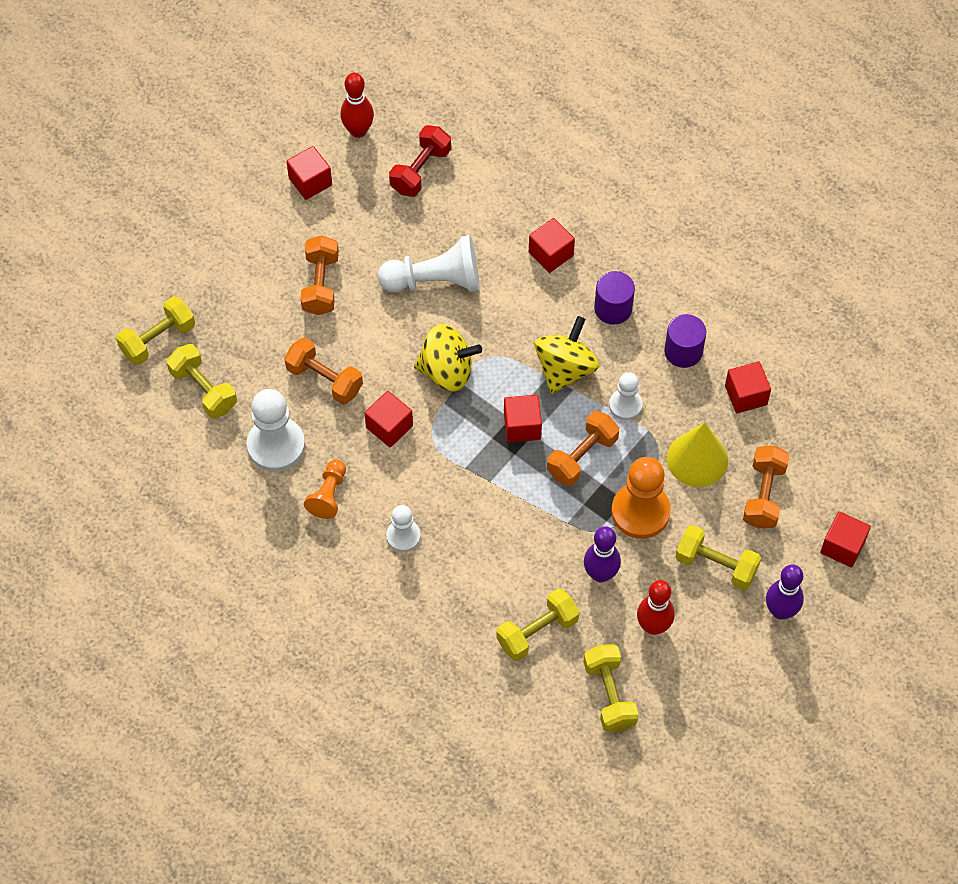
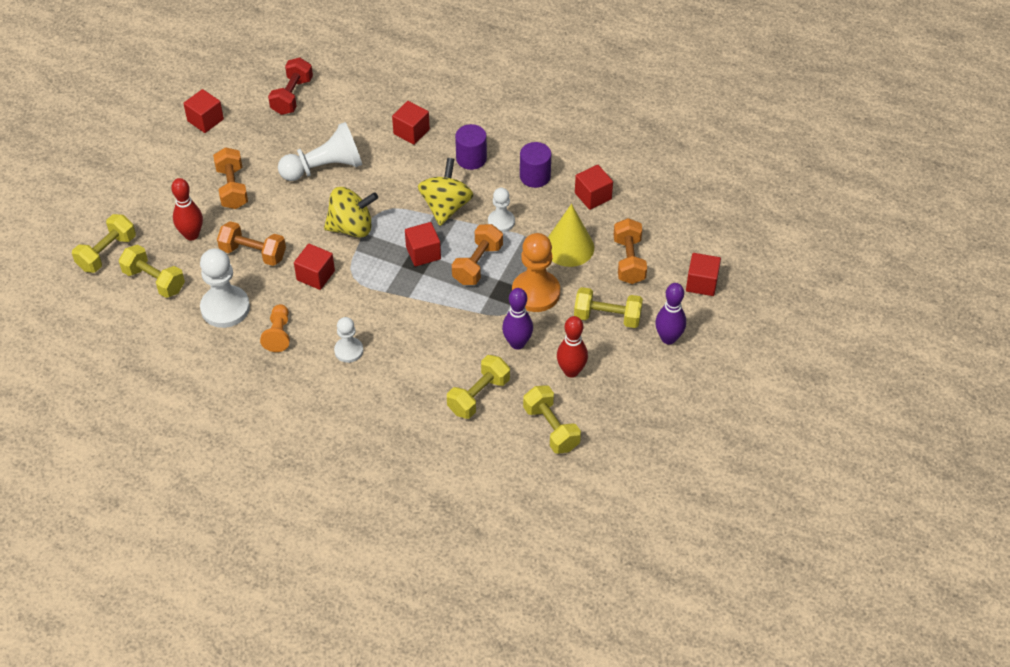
camera: 15 degrees left, 10 degrees down
red bowling pin [340,73,374,138] -> red bowling pin moved to [171,178,203,240]

